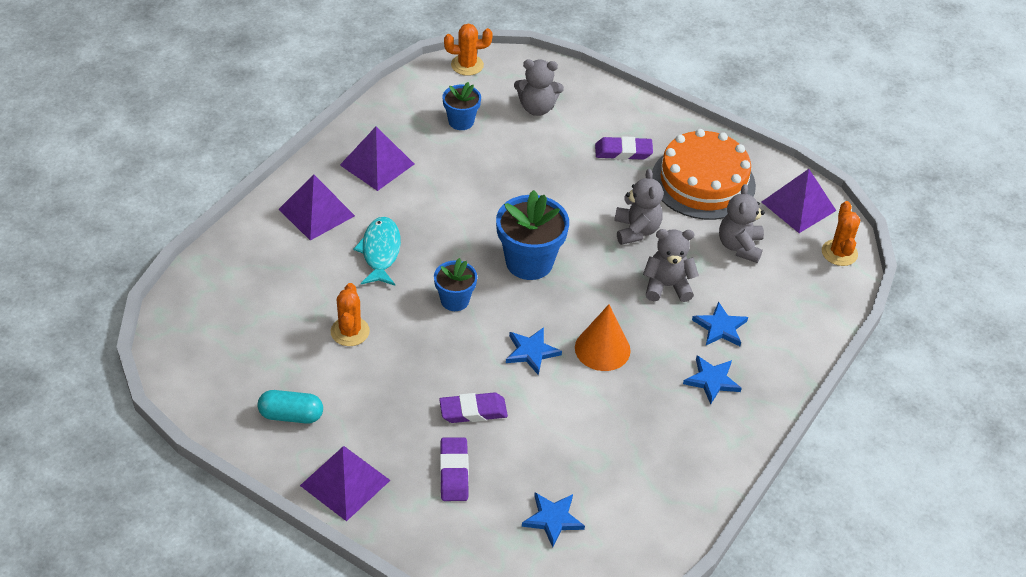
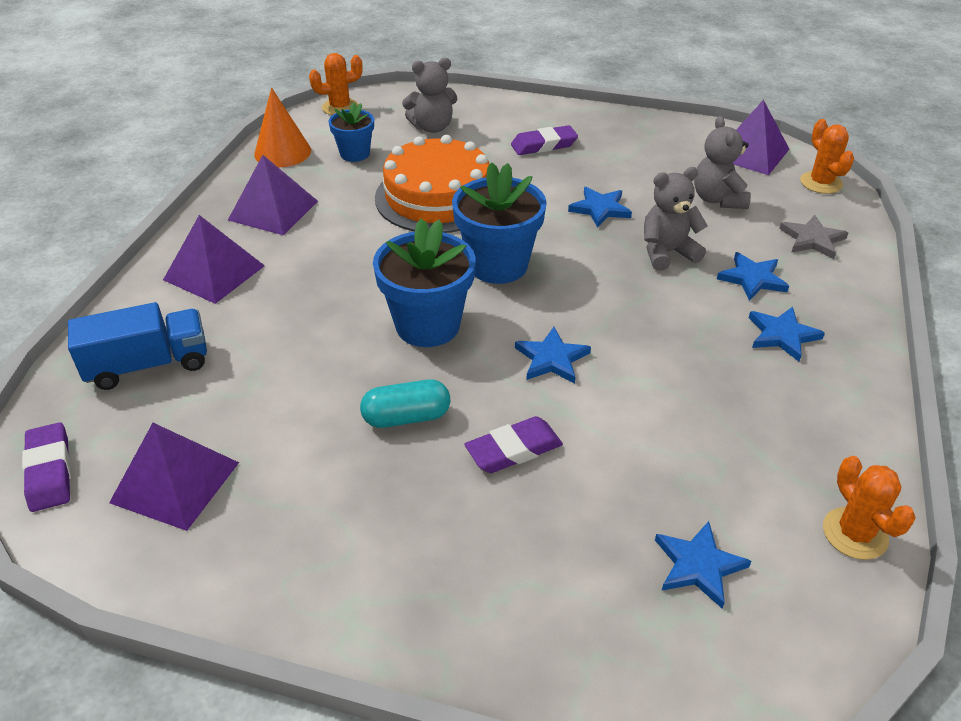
camera: 15 degrees left, 5 degrees down
turquoise capsule [257,390,323,424] -> turquoise capsule moved to [360,379,450,428]
purple pyramid [300,446,390,521] -> purple pyramid moved to [109,423,239,531]
orange cactus [331,283,370,346] -> orange cactus moved to [823,456,916,560]
turquoise fish [353,217,401,285] -> none
blue flower pot [434,258,477,311] -> blue flower pot [373,219,476,347], size x1.71
purple eraser [440,437,469,501] -> purple eraser moved to [22,422,71,512]
orange cone [575,305,631,371] -> orange cone moved to [254,88,311,167]
grey teddy bear [614,169,663,245] -> blue star [568,187,632,228]
orange cake [652,129,756,220] -> orange cake moved to [375,135,490,233]
none -> blue truck [68,302,207,390]
none -> grey star [779,215,848,259]

